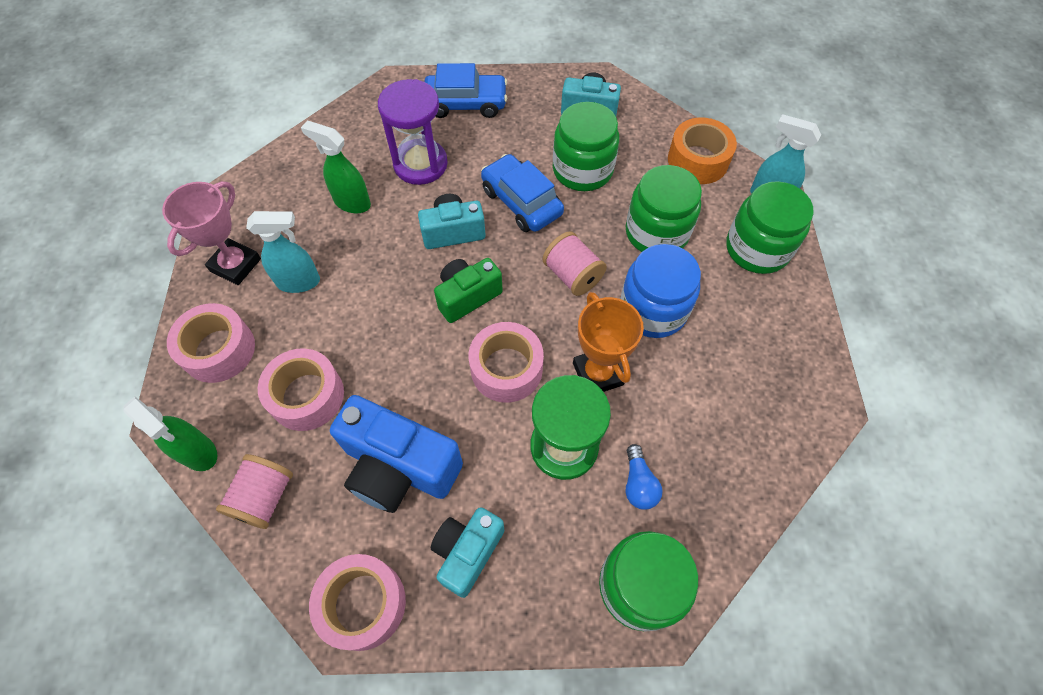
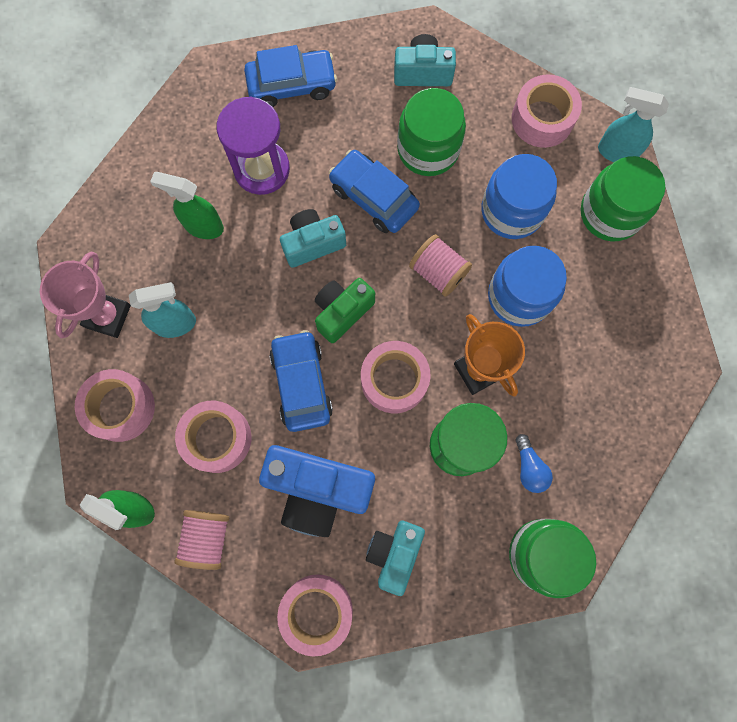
camera: 10 degrees left, 15 degrees up
green jar [626,165,702,252] -> blue jar [481,154,557,239]
orange tape [668,117,737,184] -> pink tape [512,75,582,148]
none -> blue car [269,330,333,432]

